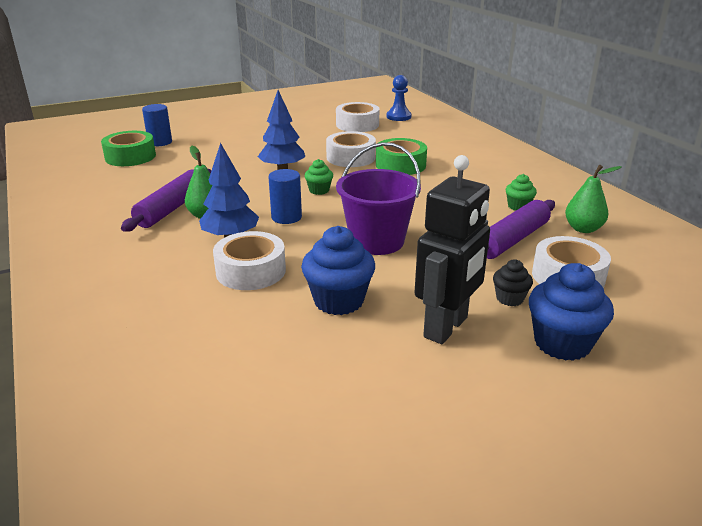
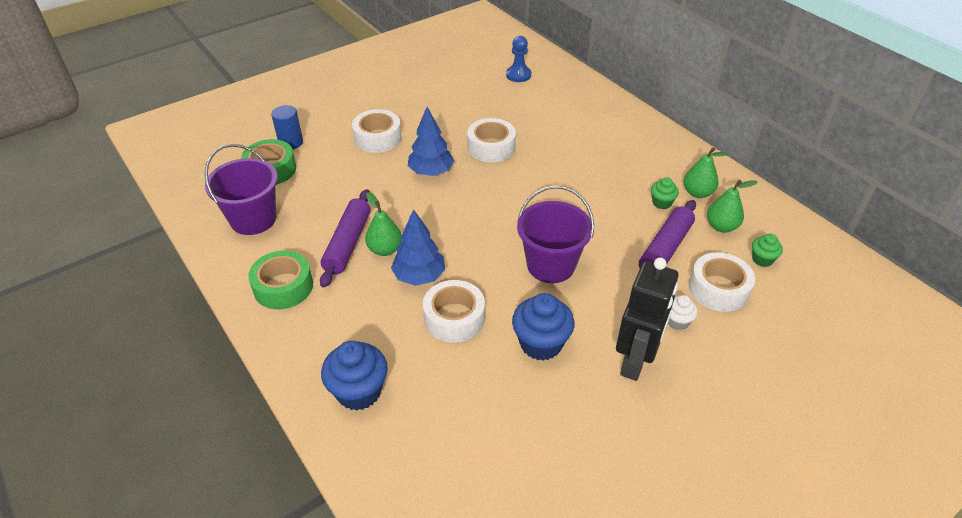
camera: 10 degrees left, 15 degrees up
blue cylinder [268,169,302,224] -> none
green cupcake [305,159,333,195] -> green cupcake moved to [752,234,783,267]
white tape [336,102,380,132] -> white tape moved to [352,109,402,153]
green tape [376,138,427,175] -> green tape moved to [248,250,313,310]
black cupcake [493,259,533,306] -> white cupcake [668,295,698,330]
blue cupcake [529,263,614,361] -> blue cupcake moved to [321,341,388,411]
none -> purple bucket [205,144,278,235]
none -> green pear [684,147,728,198]

